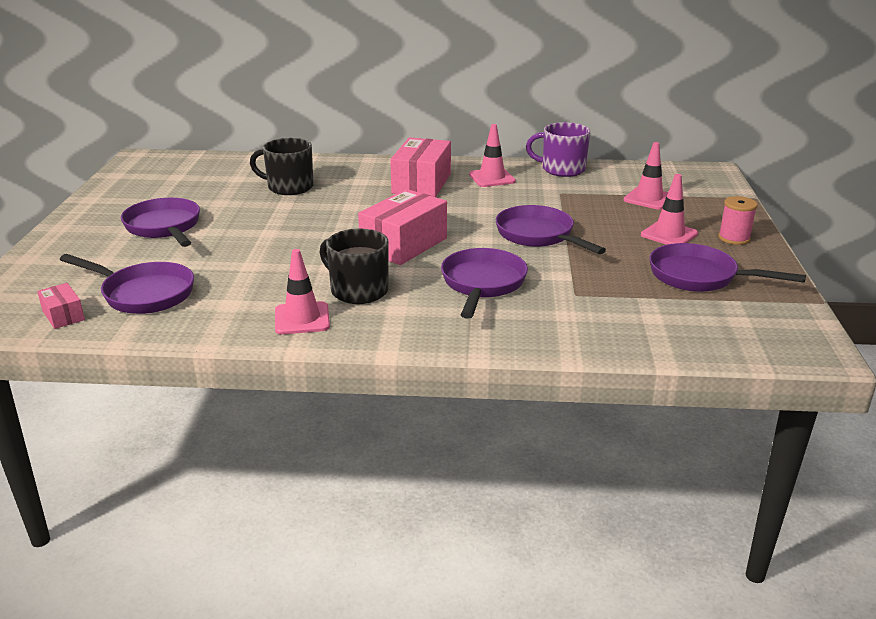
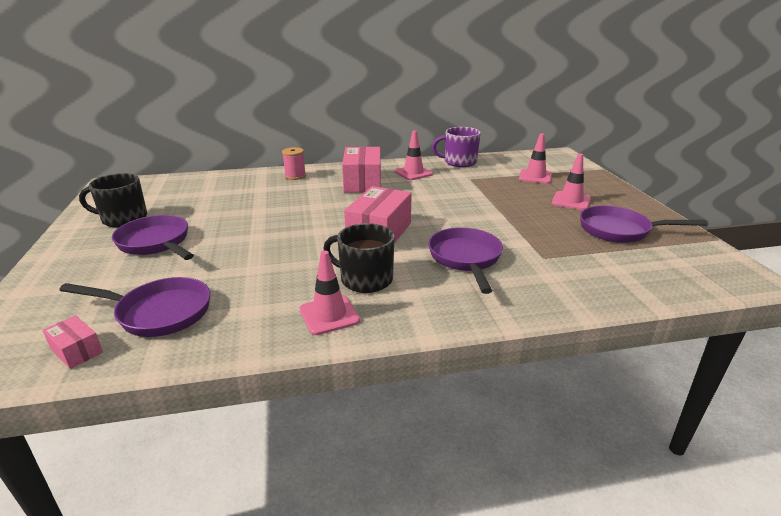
camera: 15 degrees left, 0 degrees up
black mug [250,138,314,195] -> black mug moved to [79,173,147,228]
purple pan [495,205,606,254] -> none
pink spool [718,196,758,245] -> pink spool moved to [282,147,306,180]

